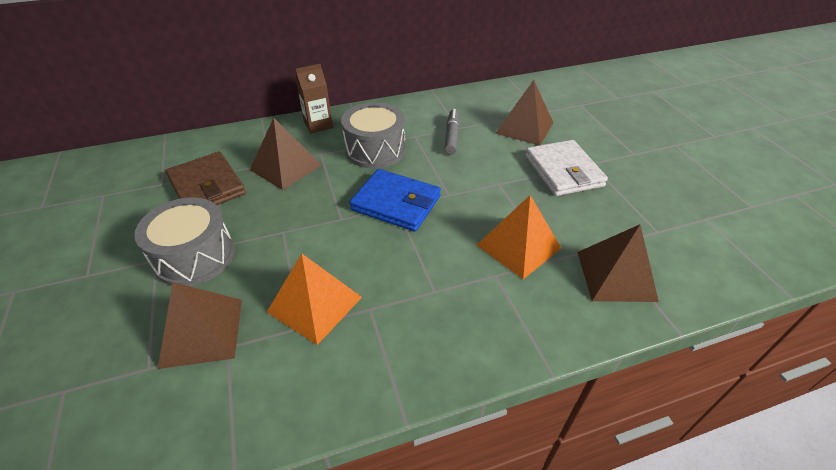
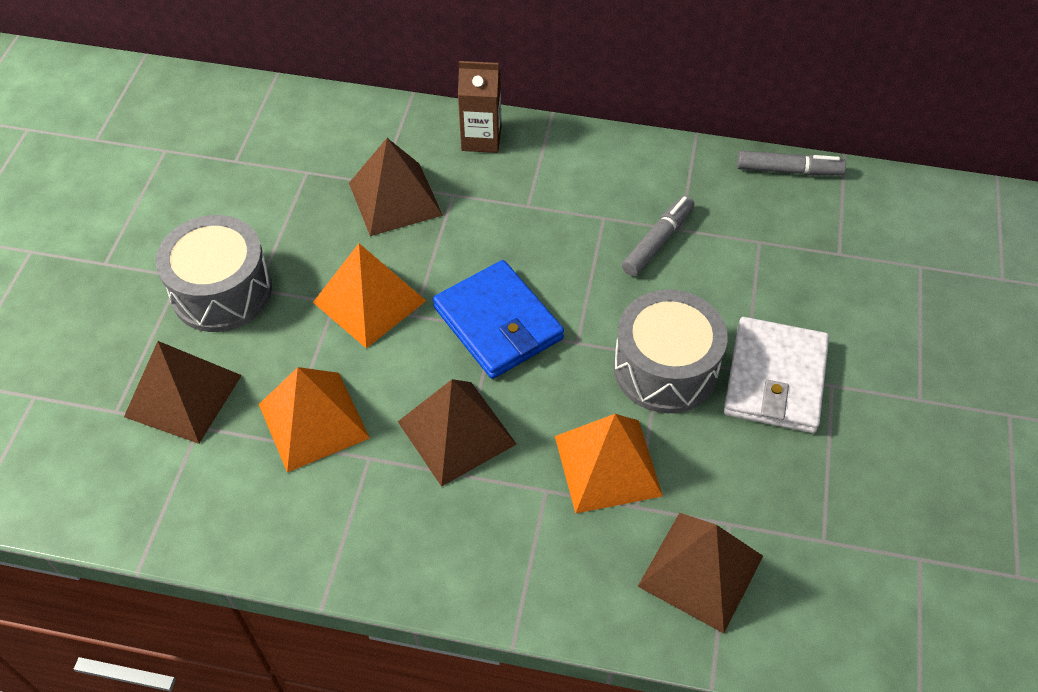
camera: 30 degrees right, 10 degrees up
brown wallet [166,151,246,205] -> none
grey drum [341,102,405,168] -> grey drum moved to [613,289,727,413]
brown pyramid [495,80,553,145] -> brown pyramid moved to [398,379,516,487]
none -> orange pyramid [313,243,426,348]
none -> grey marker [737,150,846,175]

